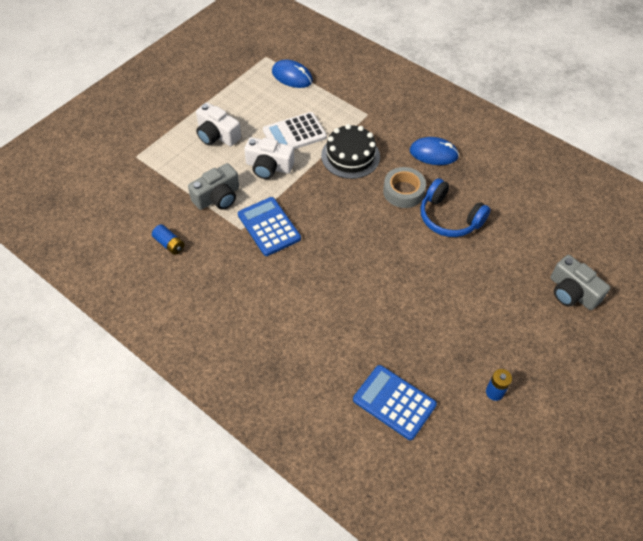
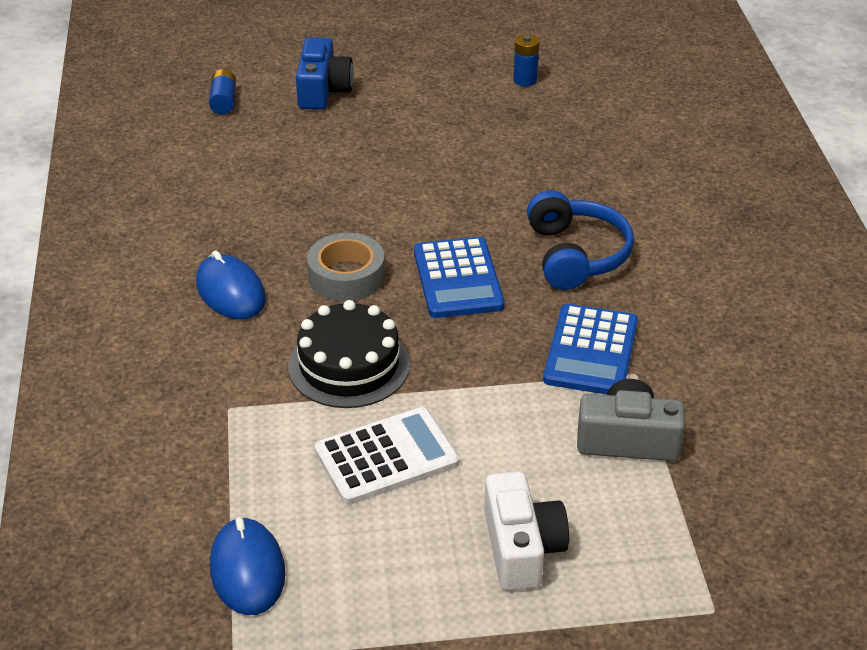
camera: 135 degrees left, 15 degrees down
blue battery [152,224,184,255] -> blue battery moved to [209,69,236,114]
white camera [244,137,294,179] -> none
white calculator [263,112,327,149] -> white calculator turned 45 degrees counterclockwise [314,407,459,505]
blue calculator [353,365,437,440] -> blue calculator moved to [414,237,505,318]
blue headphones [420,178,491,237] -> blue headphones moved to [527,190,634,290]
grey camera [550,255,610,310] -> blue camera [296,37,354,110]

